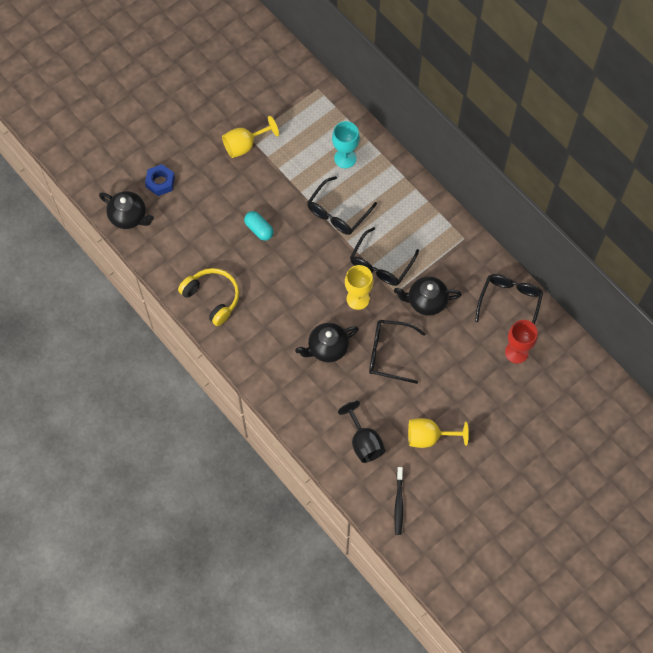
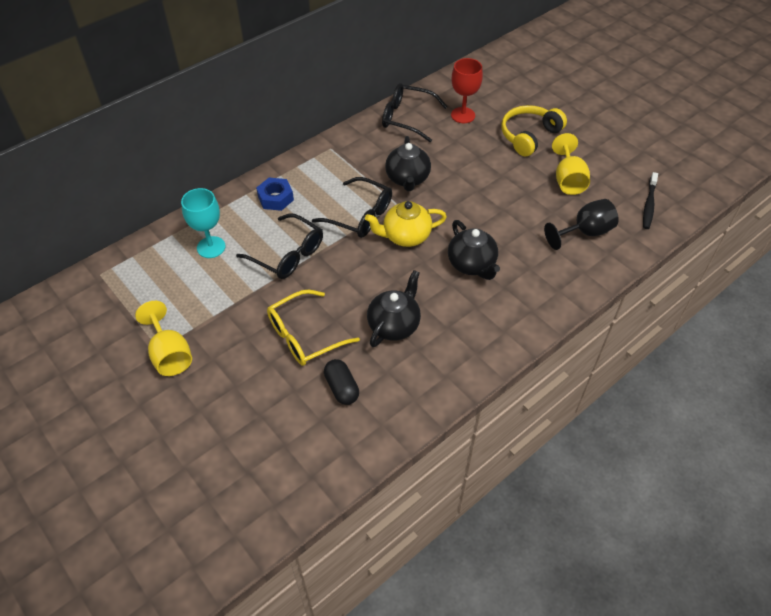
camera: 90 degrees left, 15 degrees down
black teapot [99,191,154,229] -> black teapot moved to [367,270,421,347]
blue nut [145,164,175,196] -> blue nut moved to [256,178,294,211]
yellow headphones [178,268,239,326] -> yellow headphones moved to [501,105,567,156]
turquoise capsule [244,211,274,241] -> yellow glasses [267,289,360,366]
yellow goblet [345,265,374,310] -> yellow teapot [365,201,447,247]
black glasses [369,320,425,384] -> none
black toothbrush [394,467,403,535] -> black toothbrush turned 105 degrees clockwise [643,172,658,229]
none -> black capsule [324,359,359,405]

